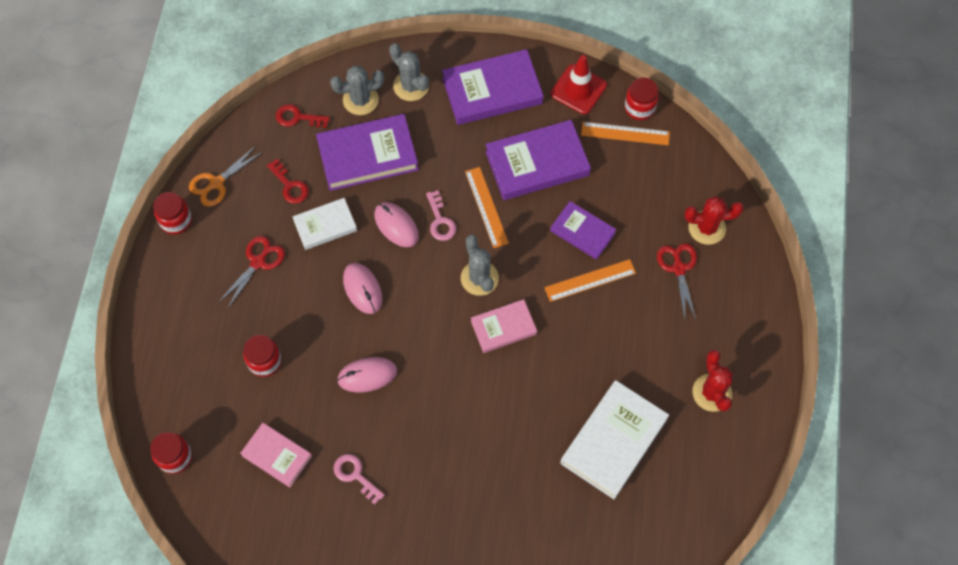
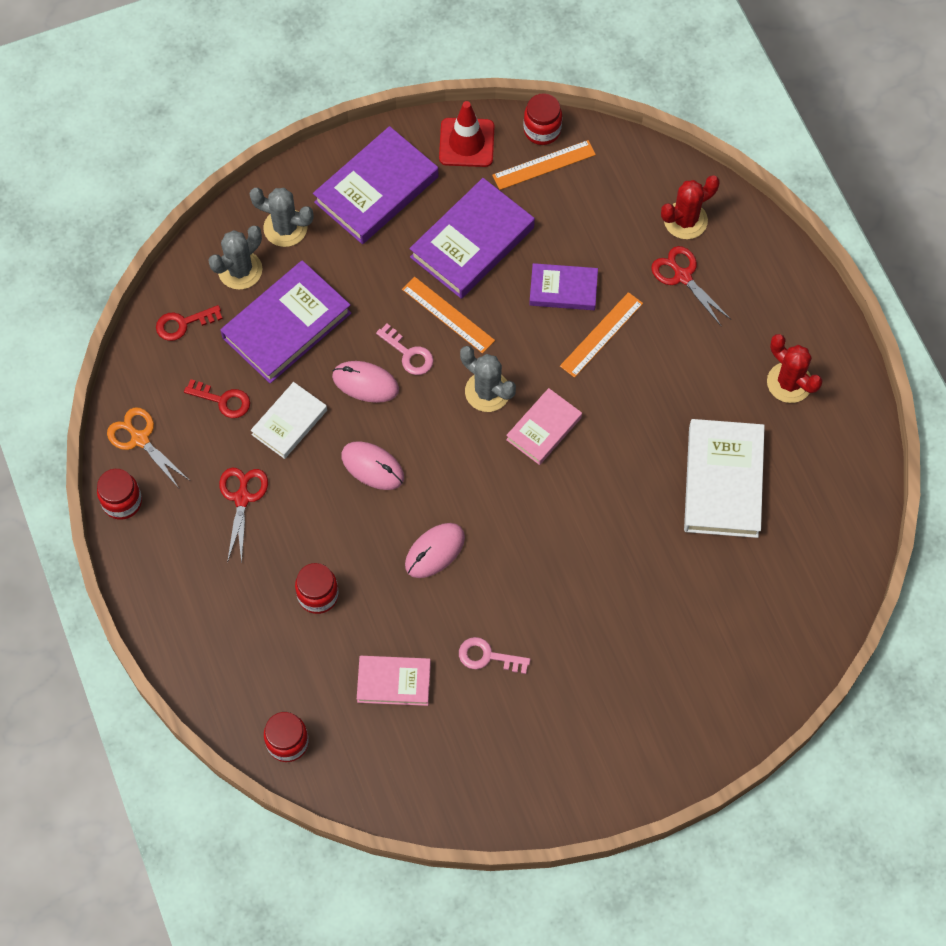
camera: 30 degrees left, 0 degrees up
orange scissors [189,146,263,206] -> orange scissors turned 120 degrees clockwise [107,407,189,488]

